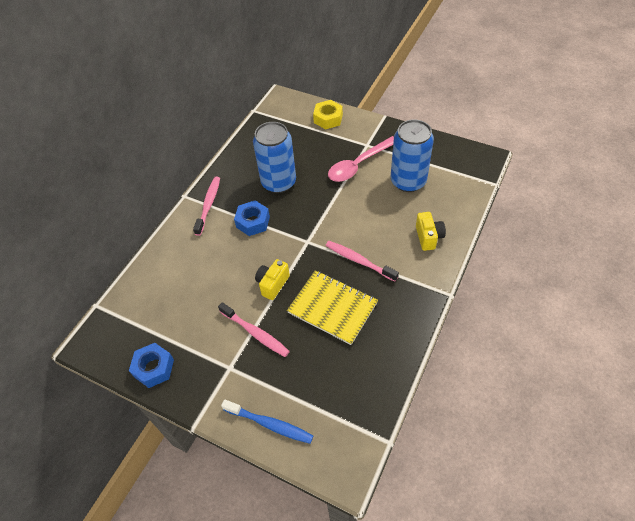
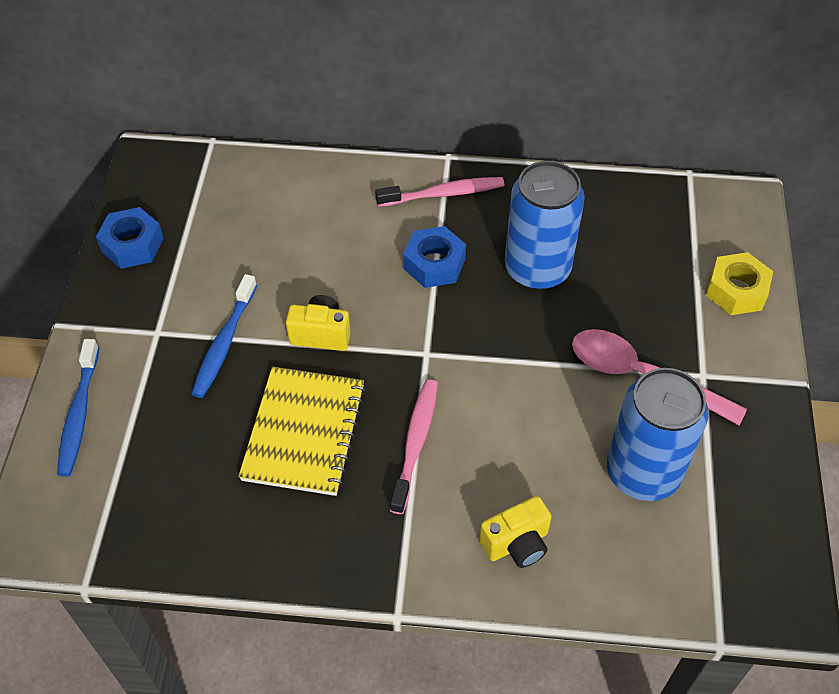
camera: 65 degrees right, 0 degrees up
pink toothbrush [218,302,290,357] -> blue toothbrush [191,274,257,398]

